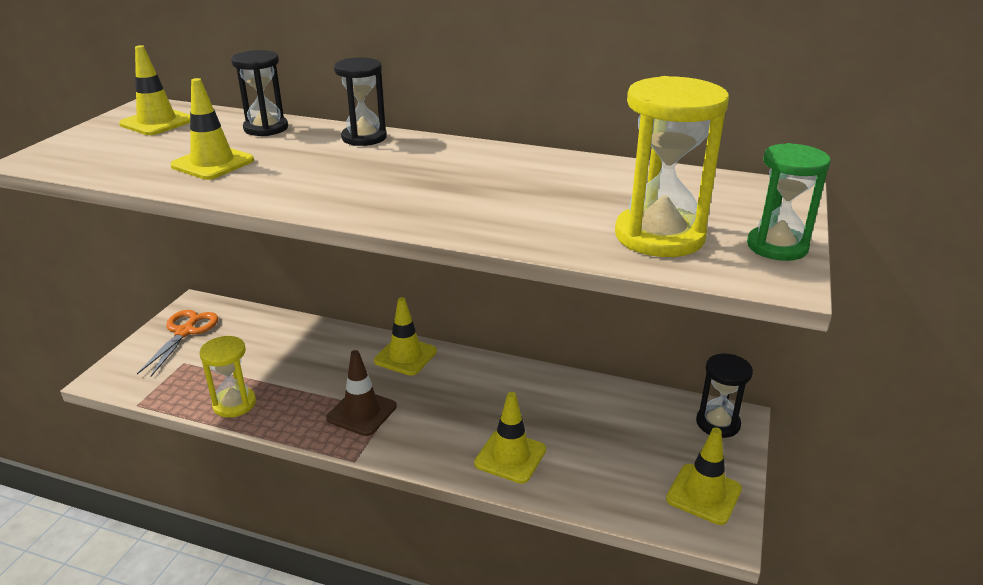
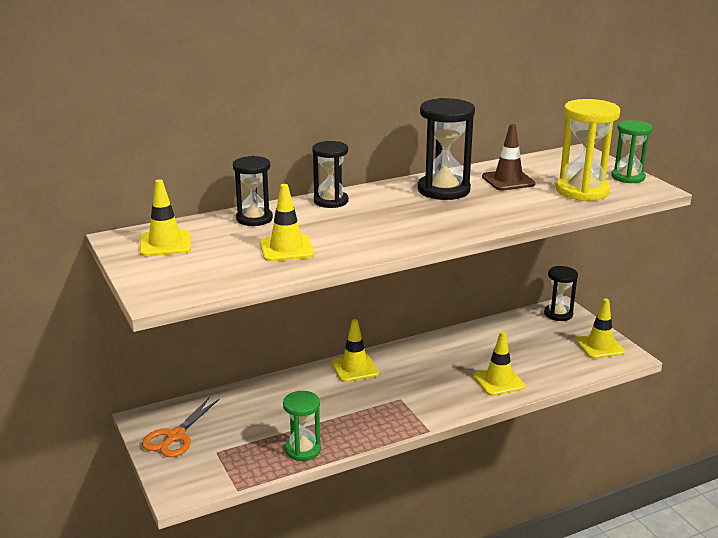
camera: 45 degrees left, 5 degrees down
orange scissors [137,310,218,377] -> orange scissors turned 120 degrees counterclockwise [142,397,220,457]
yellow hourglass [199,336,256,418] -> green hourglass [283,391,321,461]
brown traffic cone [326,350,397,436] -> brown traffic cone moved to [482,124,536,191]
none -> black hourglass [418,98,475,200]

